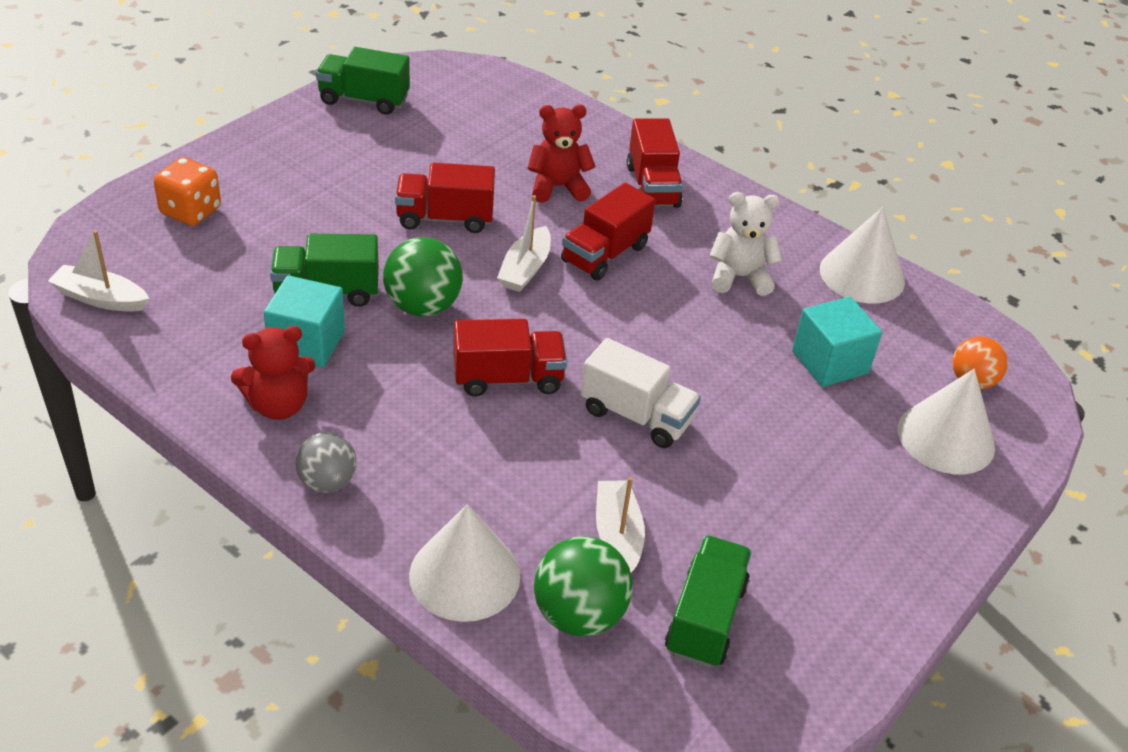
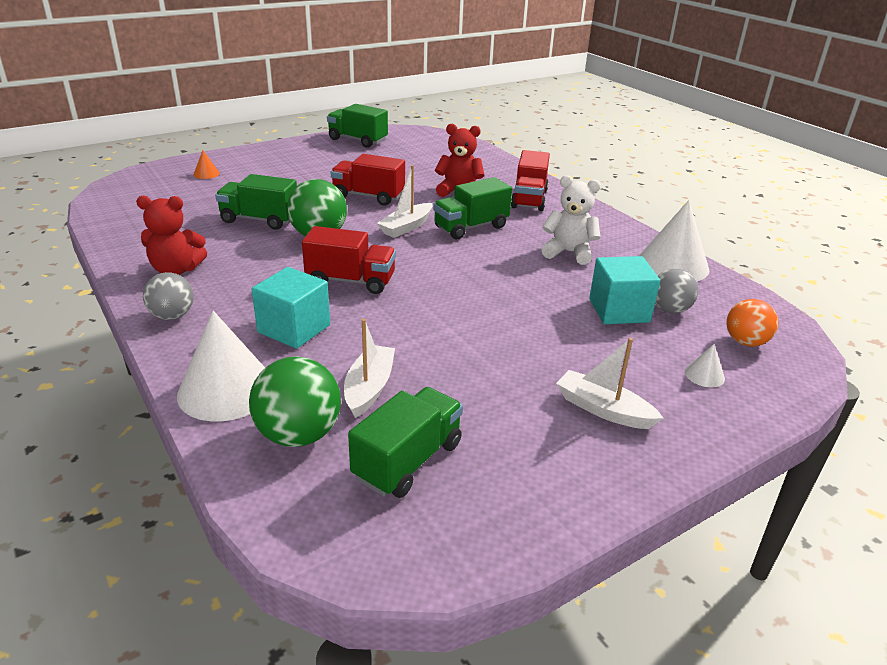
camera: 20 degrees right, 10 degrees down
white boat [48,230,149,312] -> white boat moved to [556,338,663,429]
orange dice [154,157,221,226] -> orange cone [193,150,220,179]
turquoise cube [264,275,345,368] -> turquoise cube moved to [252,267,330,349]
red truck [561,183,655,280] -> green truck [433,177,512,239]
white truck [581,338,701,448] -> none
white cone [898,369,995,474] -> white cone [685,344,725,387], size x0.44
none -> grey ball [655,269,698,313]

